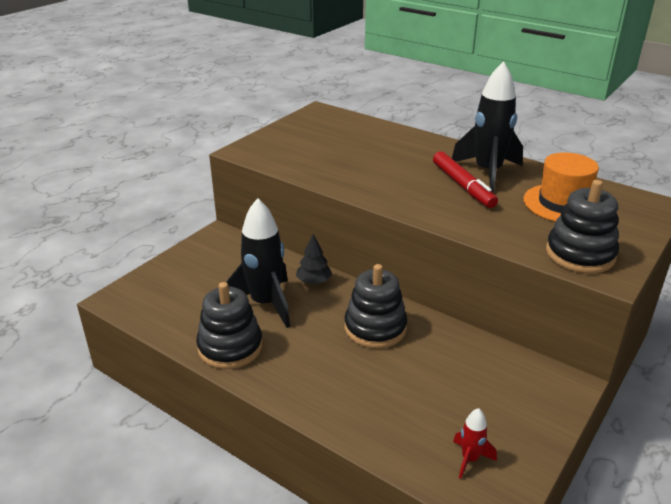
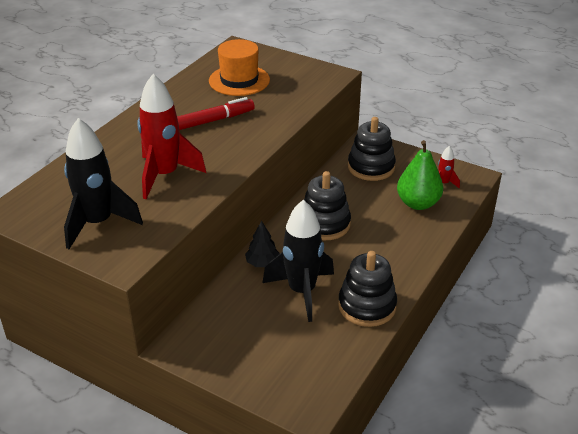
camera: 95 degrees left, 5 degrees up
black rocket [452,61,523,193] -> black rocket moved to [64,118,143,249]
black stacking toy [546,180,619,273] -> black stacking toy moved to [348,117,396,181]
none -> red rocket [137,74,206,199]
none -> green pear [397,140,443,210]

